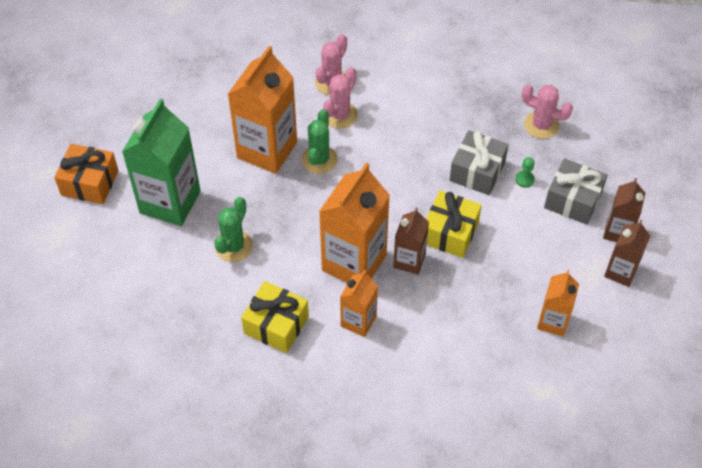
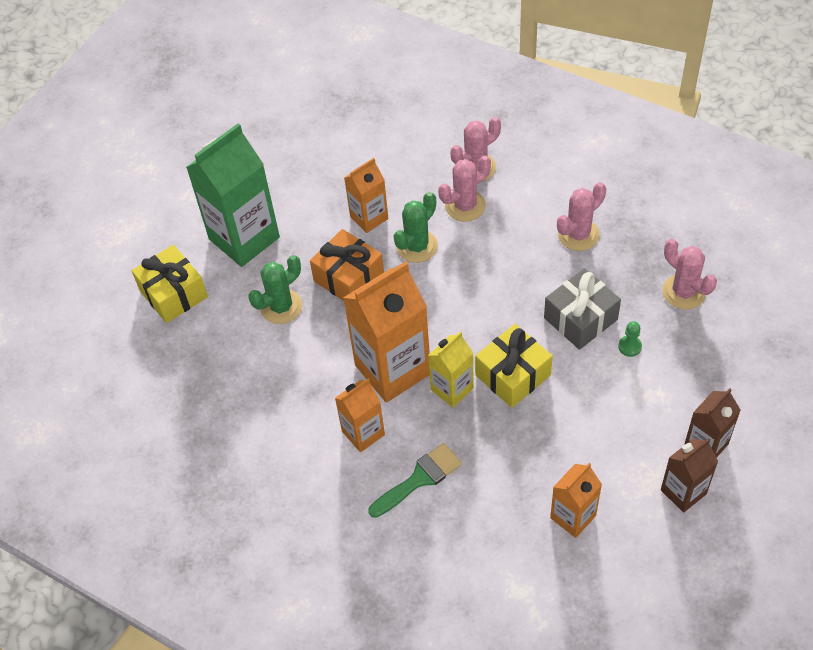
camera: 30 degrees right, 0 degrees up
orange gift [54,144,119,204] -> orange gift moved to [310,229,384,301]
orange carton [228,46,297,174] -> orange carton [344,158,388,233], size x0.55
yellow gift [241,281,309,353] -> yellow gift moved to [132,245,208,323]
brown carton [393,208,429,275] -> yellow carton [428,331,474,408]
grey gift [544,158,607,225] -> none
none -> green brush [368,443,462,518]
none -> pink cactus [557,182,606,251]

